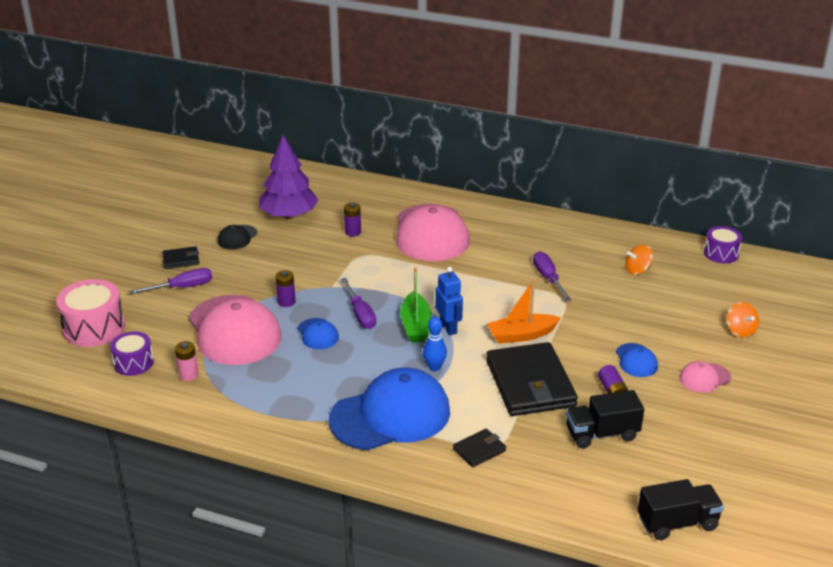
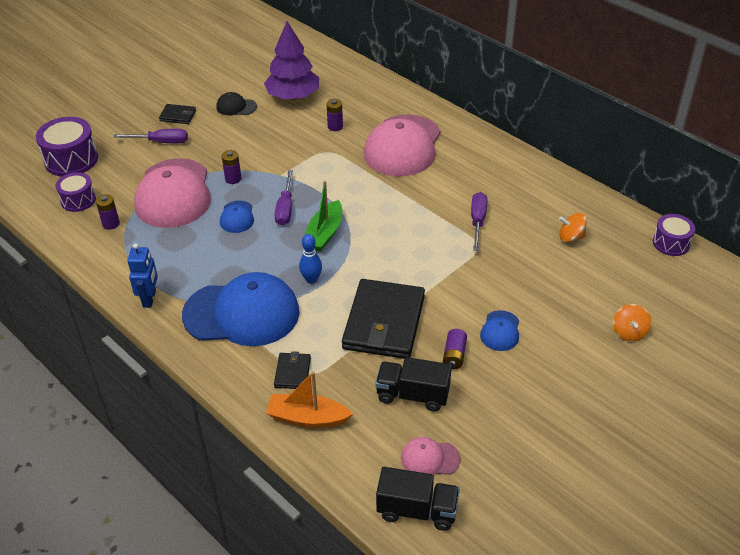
camera: 25 degrees right, 10 degrees up
pink drum [56,279,125,347] -> purple drum [36,117,98,176]
pink battery [175,341,199,381] -> purple battery [96,194,120,230]
black cap [218,225,257,250] -> black cap turned 45 degrees clockwise [216,92,257,115]
blue robot [435,267,463,335] -> blue robot moved to [127,243,158,308]
black wallet [453,428,506,468] -> black wallet turned 75 degrees counterclockwise [274,351,311,389]
orange boat [487,280,561,344] -> orange boat moved to [266,371,353,428]
pink cap [680,361,731,392] -> pink cap moved to [401,437,461,475]

